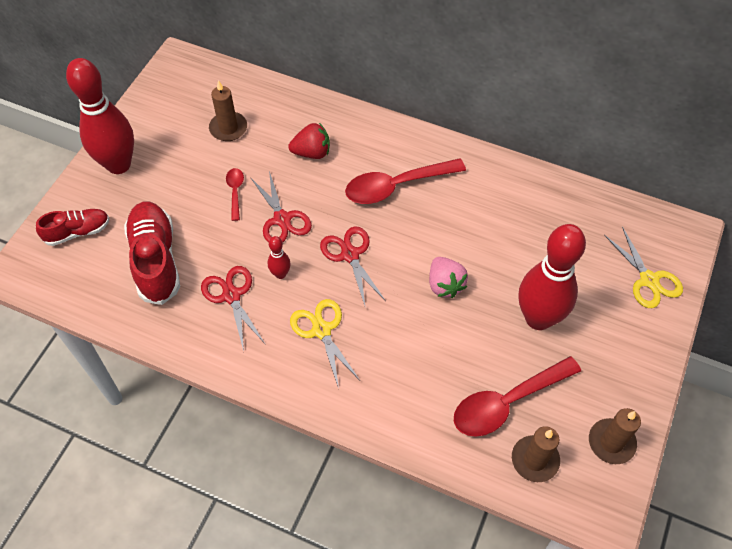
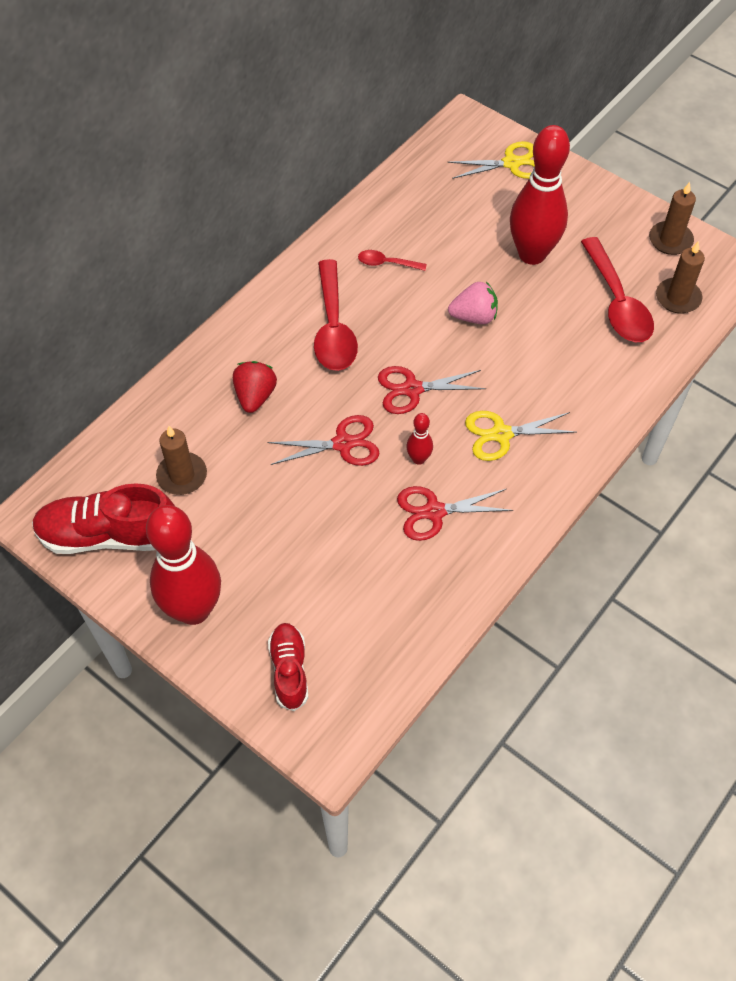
camera: 75 degrees left, 0 degrees up
red shoe [124,201,180,305] -> red shoe moved to [32,483,175,554]
red spoon [226,168,244,221] -> red spoon moved to [358,250,427,271]

